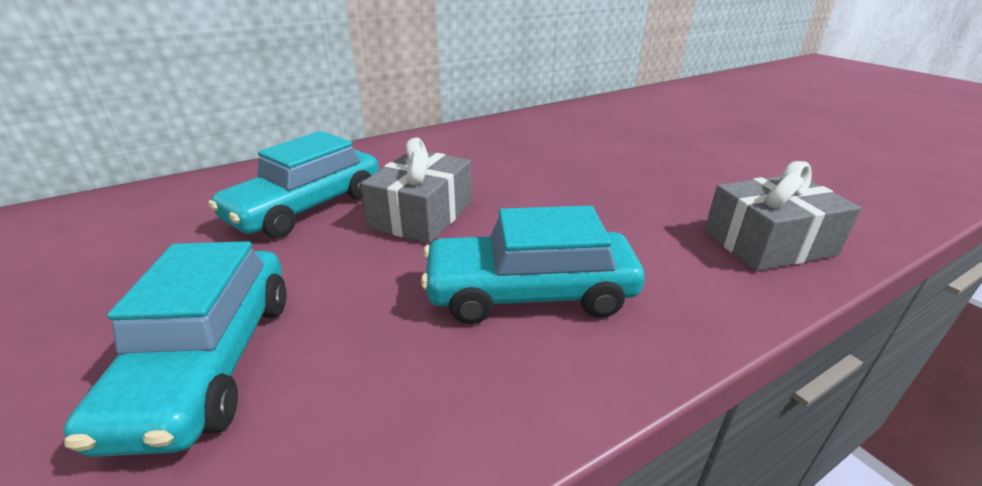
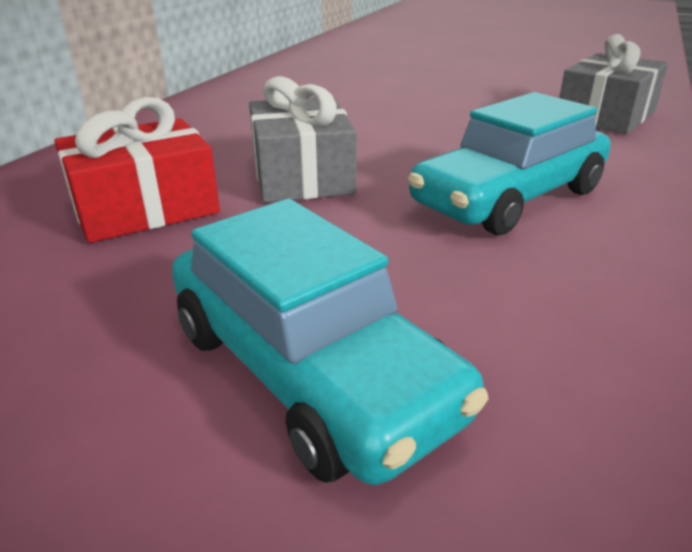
camera: 35 degrees left, 0 degrees up
turquoise car [208,131,379,238] -> red gift [54,97,220,243]

